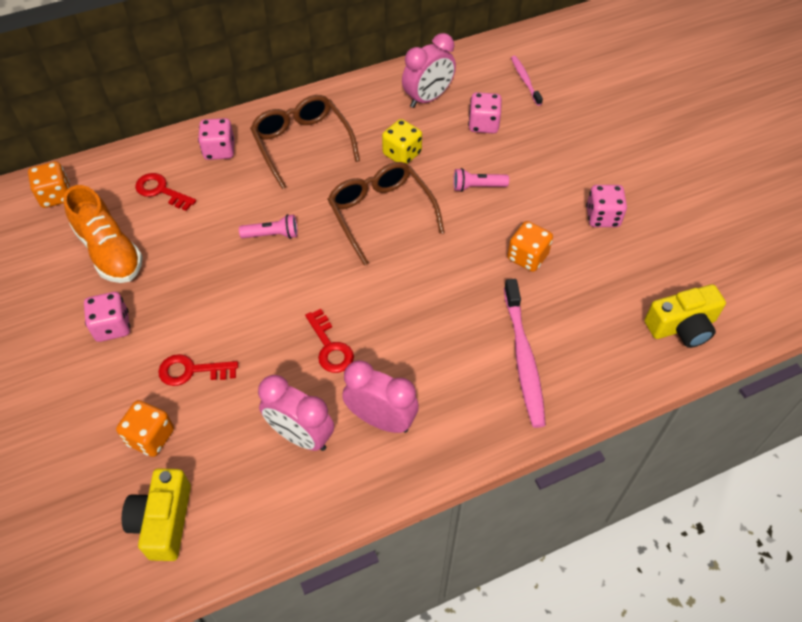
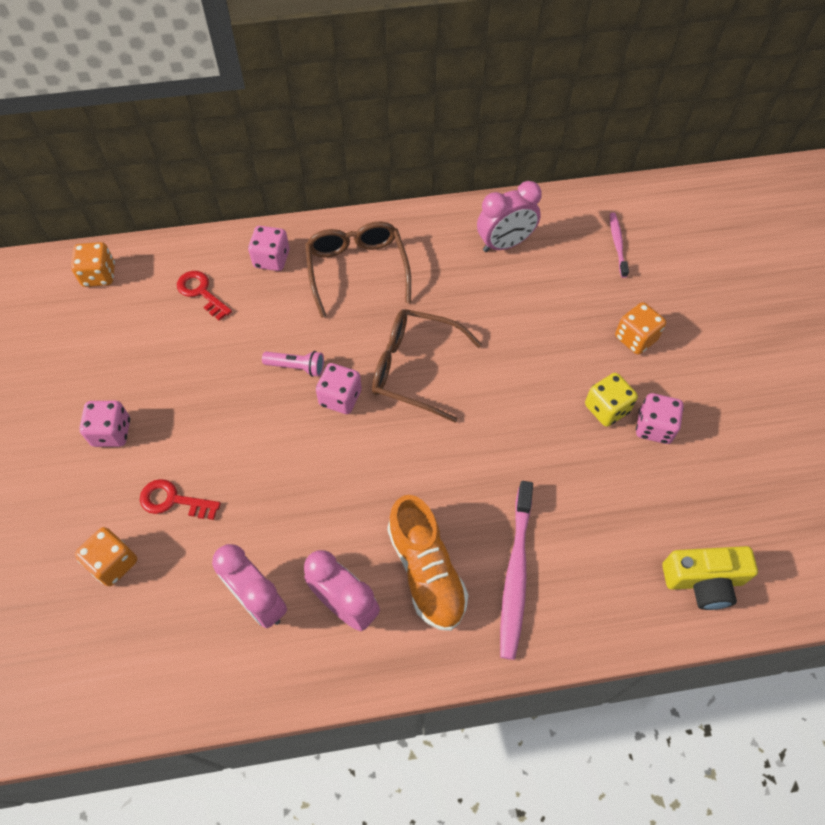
camera: 15 degrees right, 5 degrees up
orange shoe [63,185,143,283] -> orange shoe moved to [387,495,469,631]
yellow camera [122,468,191,561] -> none
red key [305,309,354,373] -> none
brown glasses [327,162,445,266] -> brown glasses turned 60 degrees counterclockwise [372,309,482,423]
yellow dice [382,119,422,164] -> yellow dice moved to [585,373,638,427]
pink flashlight [453,168,509,192] -> none
pink dice [468,92,502,133] -> pink dice moved to [316,363,362,414]
orange dice [507,221,553,272] -> orange dice moved to [615,302,666,355]

